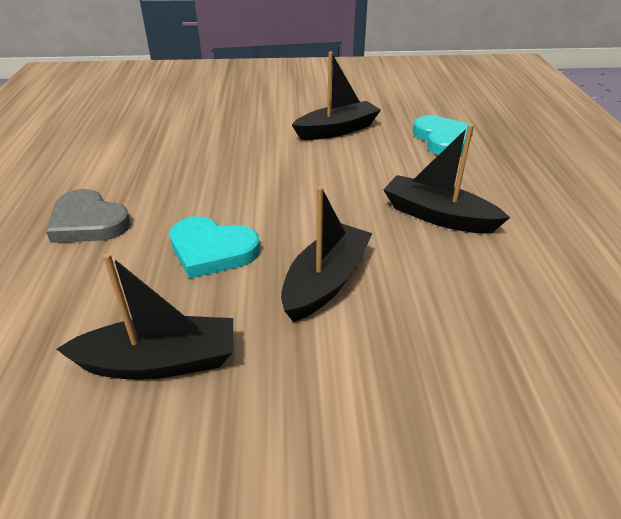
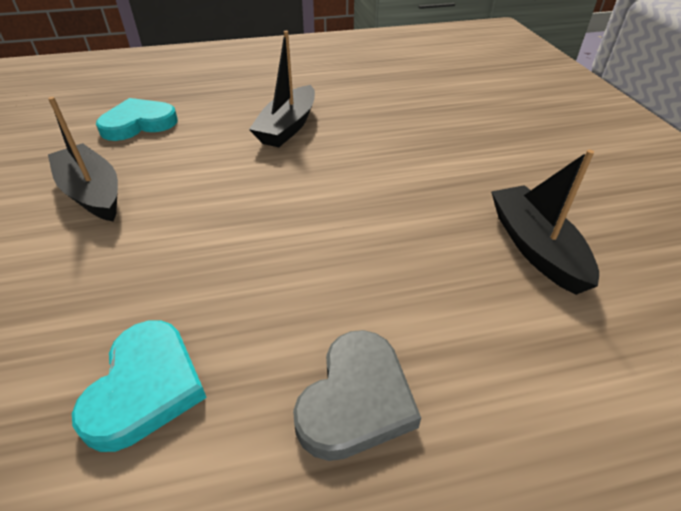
camera: 100 degrees left, 5 degrees up
turquoise heart [170,216,260,279] -> turquoise heart moved to [72,320,207,452]
black boat [281,186,373,322] -> none

